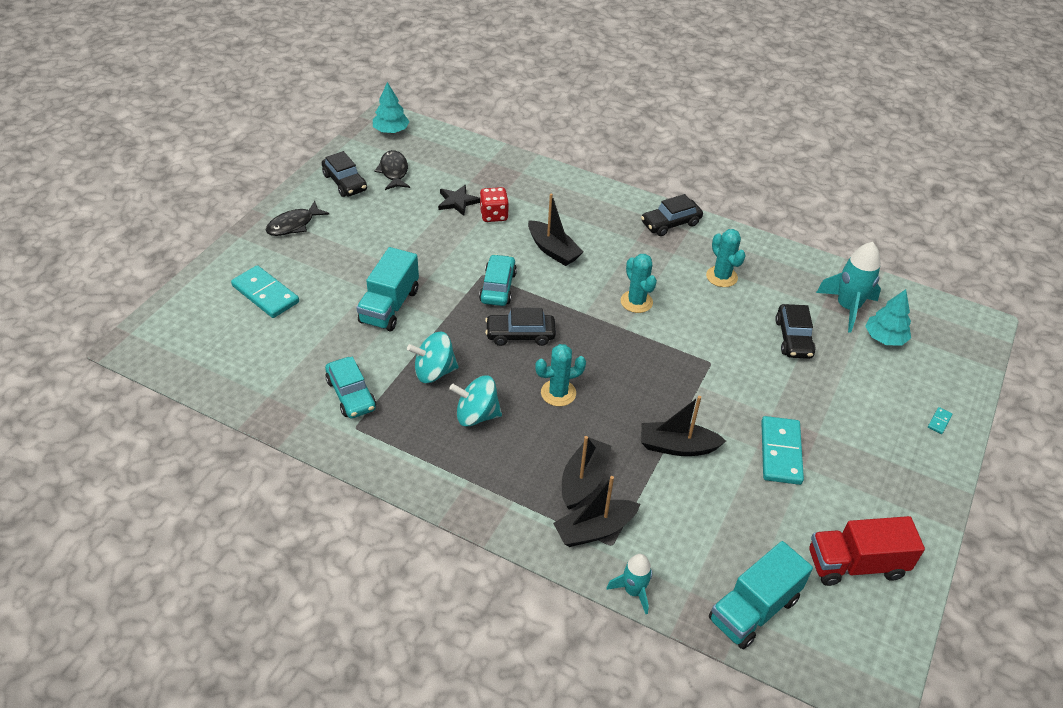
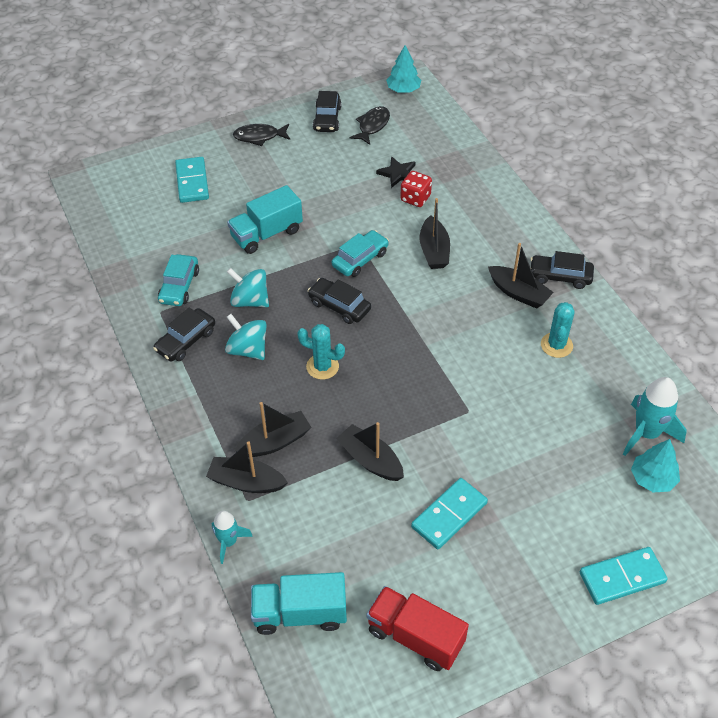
camera: 40 degrees right, 5 degrees up
turquoise cactus [621,254,657,313] -> none
black car [775,304,816,359] -> black car moved to [153,308,215,362]
turquoise domino [928,407,953,434] -> turquoise domino [580,547,668,605], size x2.44
none -> black boat [488,243,554,308]

